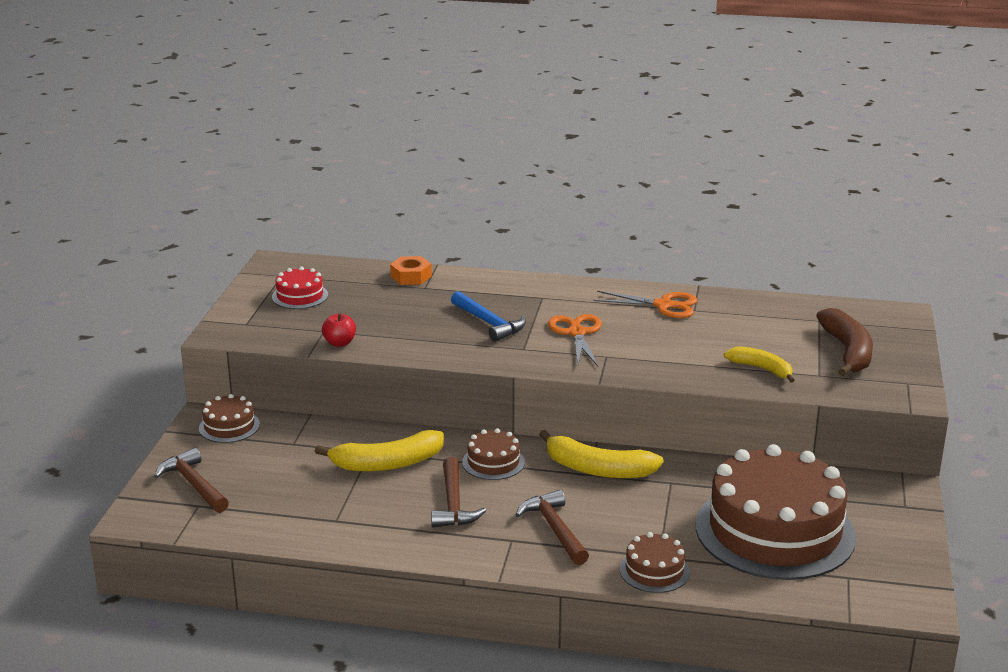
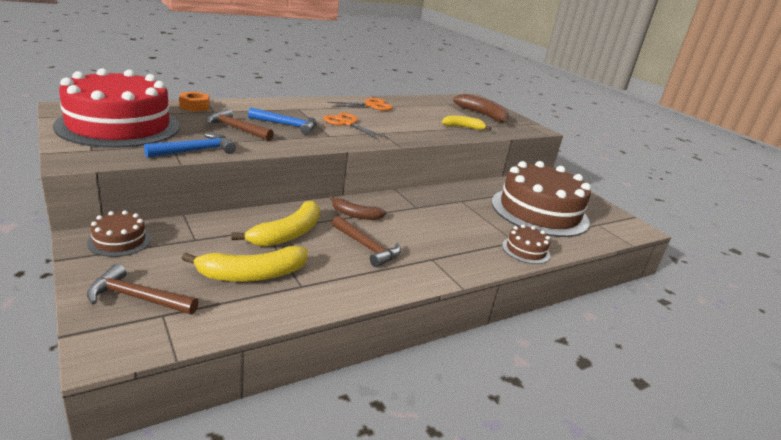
camera: 45 degrees left, 0 degrees up
red cake [272,266,328,309] -> red cake [53,68,180,148], size x2.35
red apple [322,313,356,347] -> blue hammer [144,133,236,158]
brown cake [462,428,525,480] -> brown banana [329,196,387,220]
brown hammer [516,490,589,565] -> brown hammer moved to [206,109,274,141]
yellow banana [539,430,664,478] -> yellow banana moved to [182,246,308,282]

